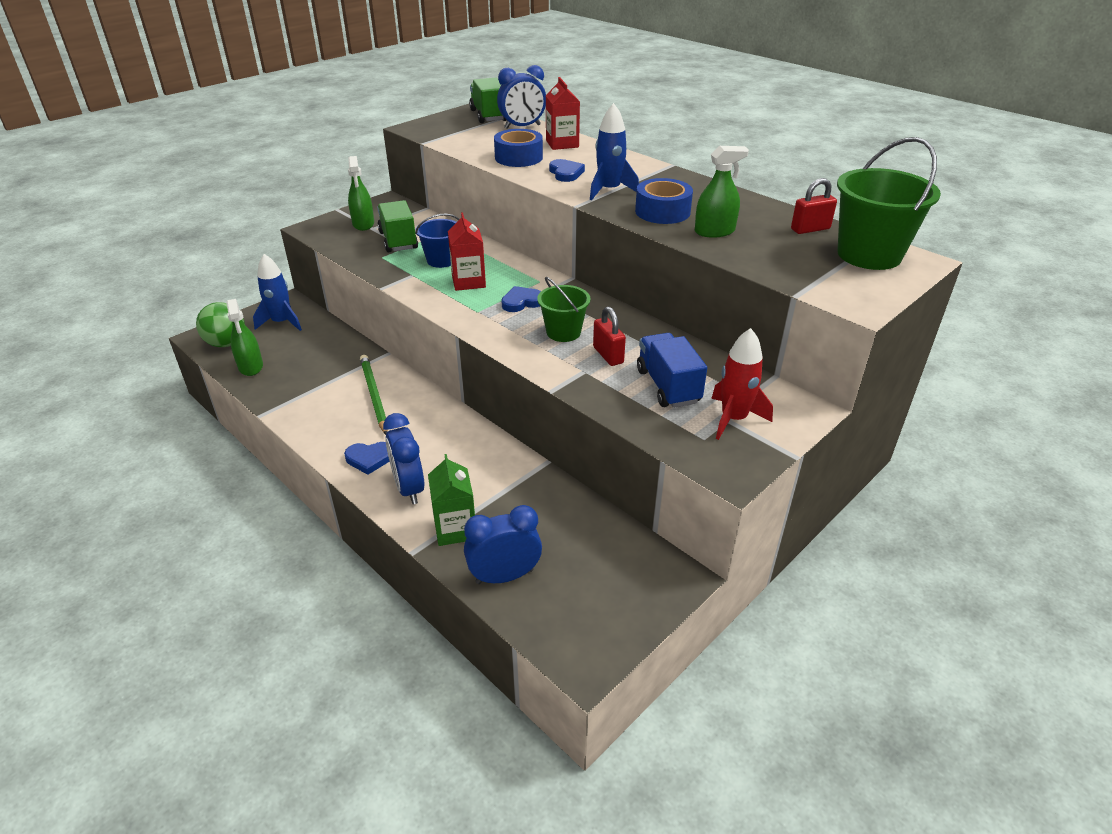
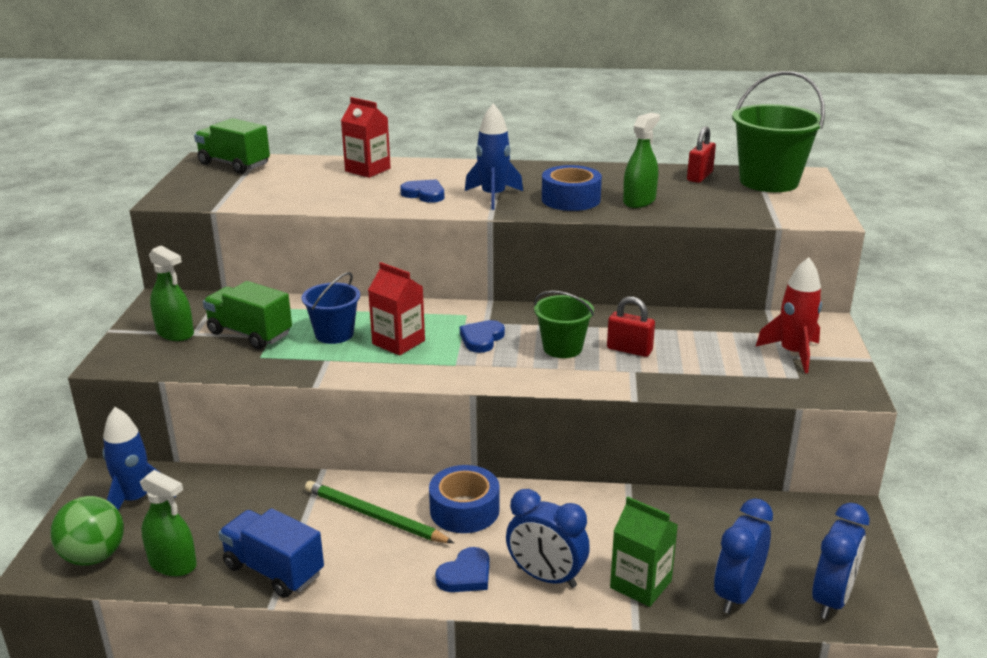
camera: 40 degrees left, 10 degrees down
blue tape [494,129,543,167] -> blue tape moved to [429,465,499,533]
blue clock [497,65,546,129] -> blue clock moved to [812,503,870,619]
blue truck [637,333,707,408] -> blue truck moved to [219,508,324,598]

